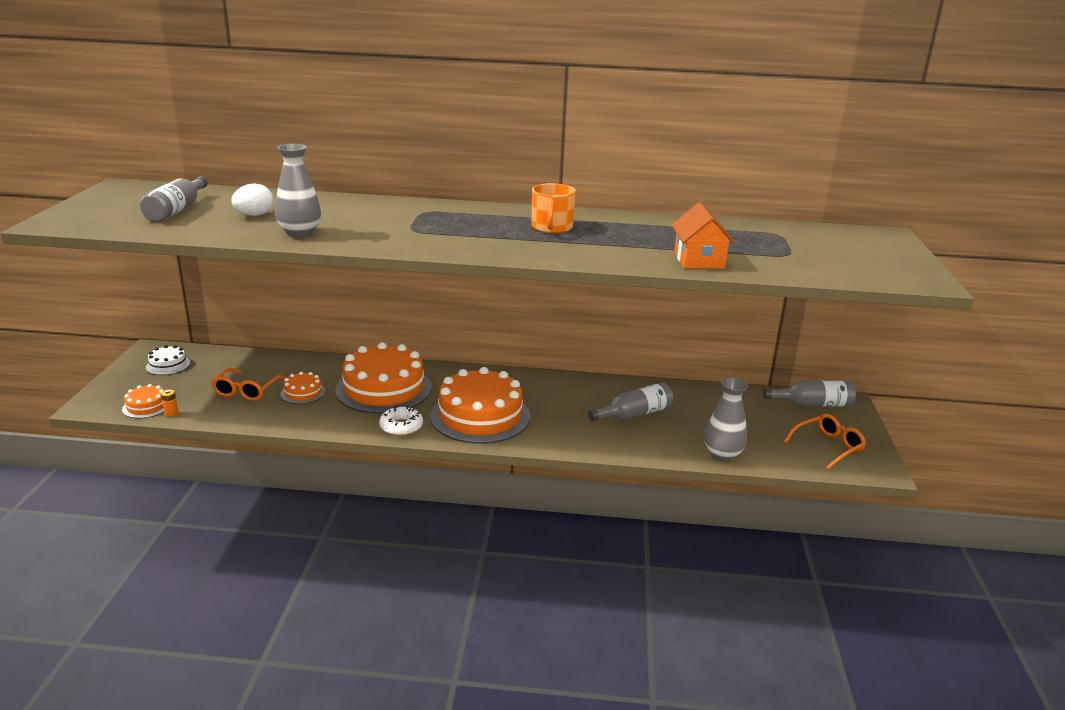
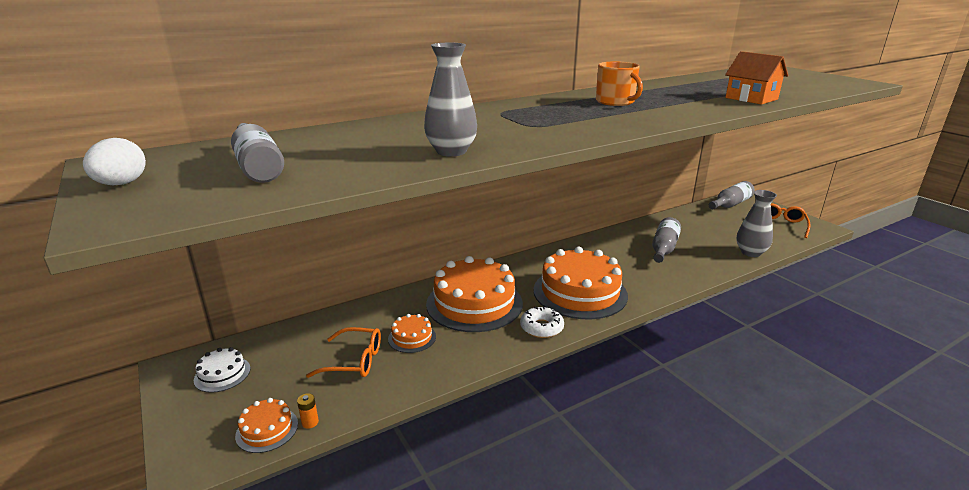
camera: 35 degrees left, 0 degrees up
orange glasses [211,368,285,401] -> orange glasses turned 60 degrees counterclockwise [306,327,381,378]
white egg [231,183,273,216] -> white egg moved to [83,138,146,186]

